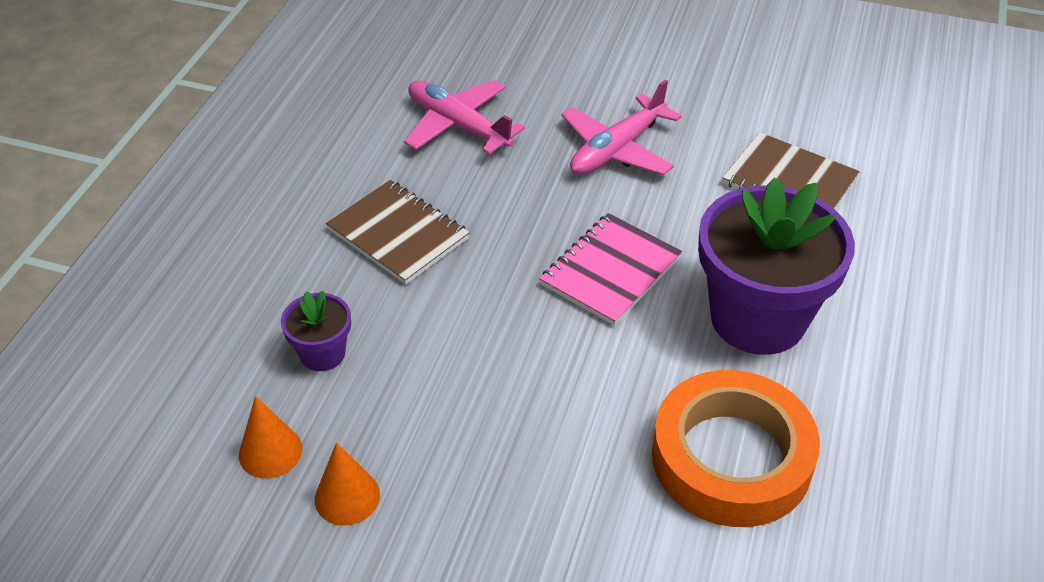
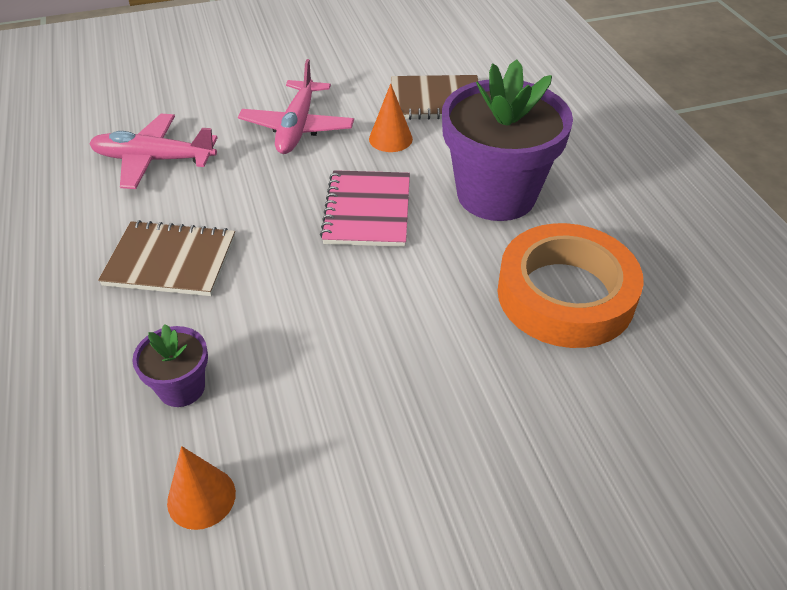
camera: 35 degrees left, 0 degrees up
orange cone [315,442,380,526] -> orange cone moved to [369,84,413,152]

